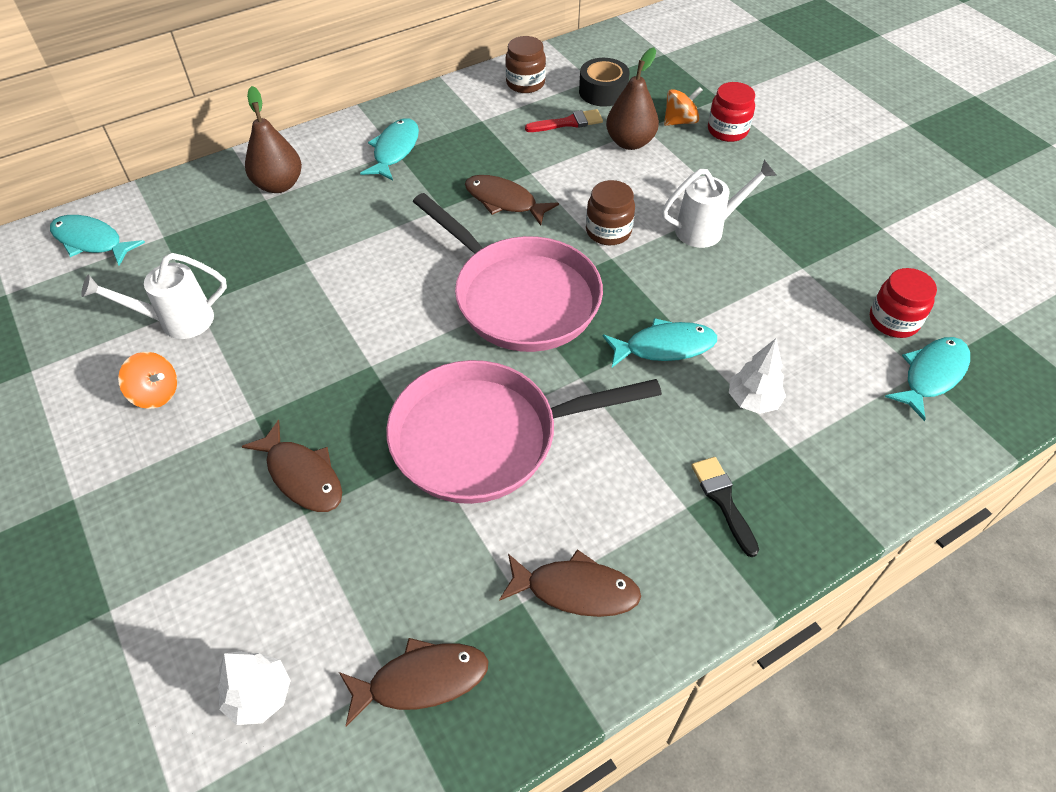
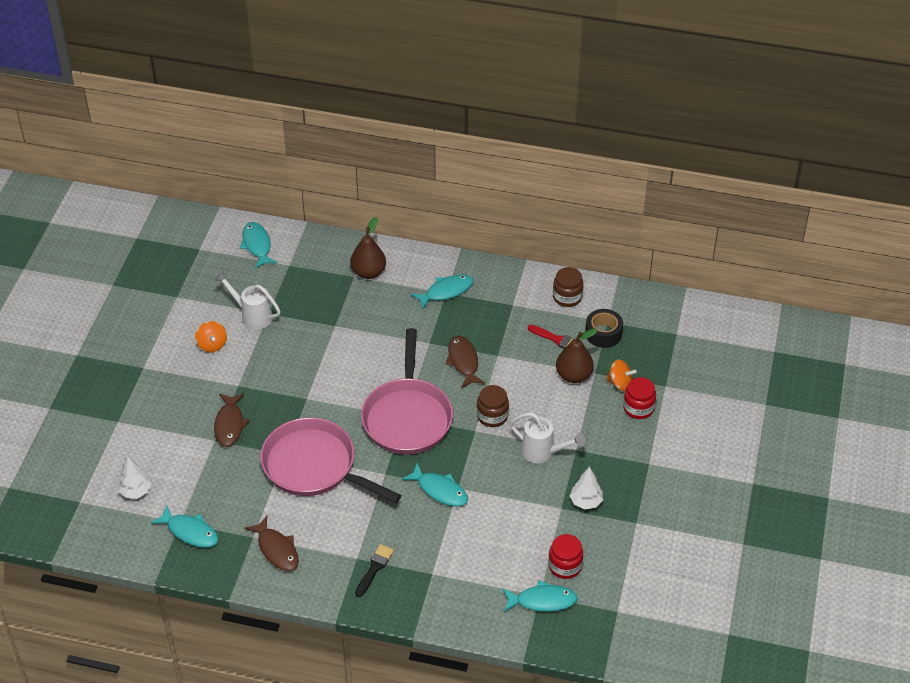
camera: 45 degrees right, 5 degrees down
brown fish [339,638,488,727] -> turquoise fish [151,505,219,548]
white tree [729,338,786,414] -> white tree moved to [570,466,603,509]

